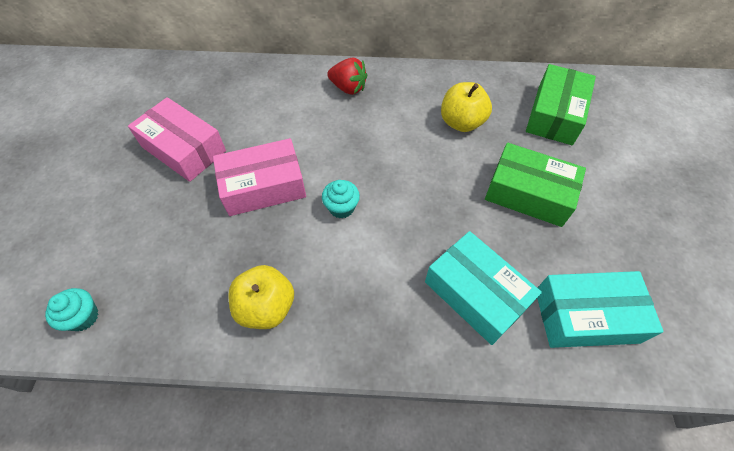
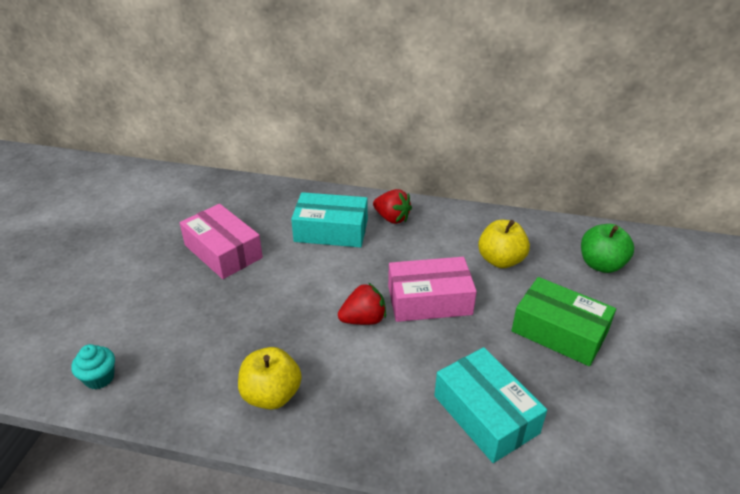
camera: 10 degrees right, 20 degrees down
pink box [213,138,306,216] -> pink box moved to [388,257,477,322]
turquoise cupcake [322,180,360,219] -> red strawberry [338,283,386,325]
green box [526,64,596,145] -> green apple [581,224,634,273]
turquoise box [537,271,664,348] -> turquoise box moved to [291,192,368,248]

